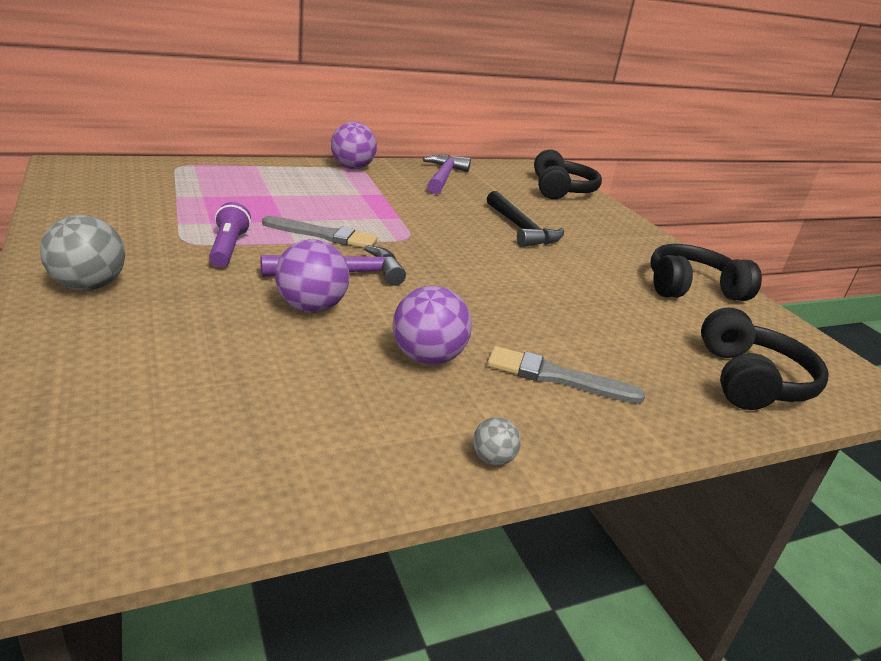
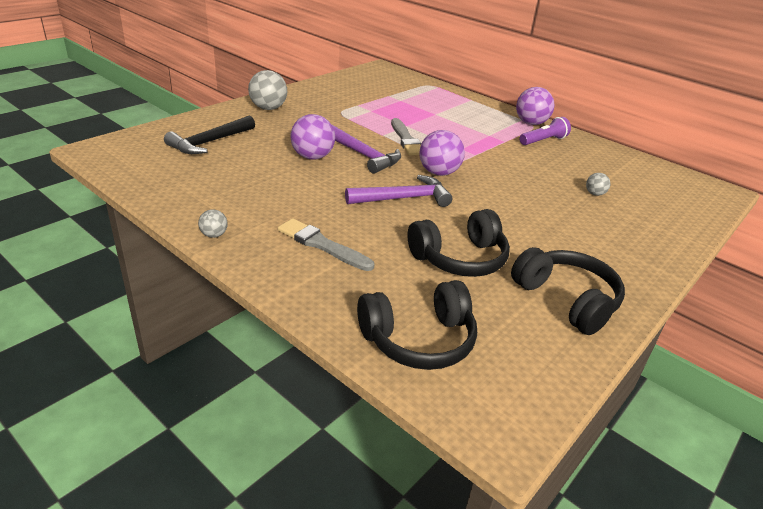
camera: 65 degrees right, 5 degrees up
purple flashlight [209,202,251,267] -> purple flashlight moved to [520,117,571,145]
purple ball [393,286,472,365] -> purple ball moved to [419,130,465,176]
purple hammer [423,155,471,194] -> purple hammer moved to [345,175,452,207]
black hammer [487,191,564,247] -> black hammer moved to [164,116,255,154]
grey brush [487,346,645,404] -> grey brush turned 45 degrees counterclockwise [278,218,374,271]
black headphones [534,150,602,199] -> black headphones moved to [407,209,510,277]
none -> grey ball [586,173,610,196]

